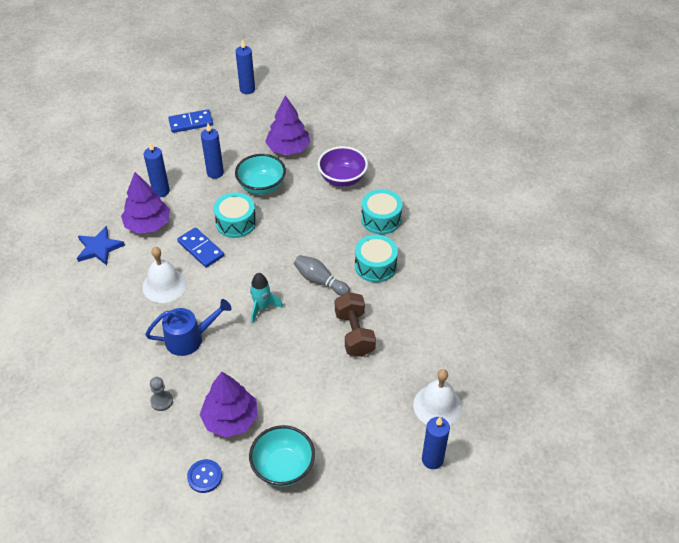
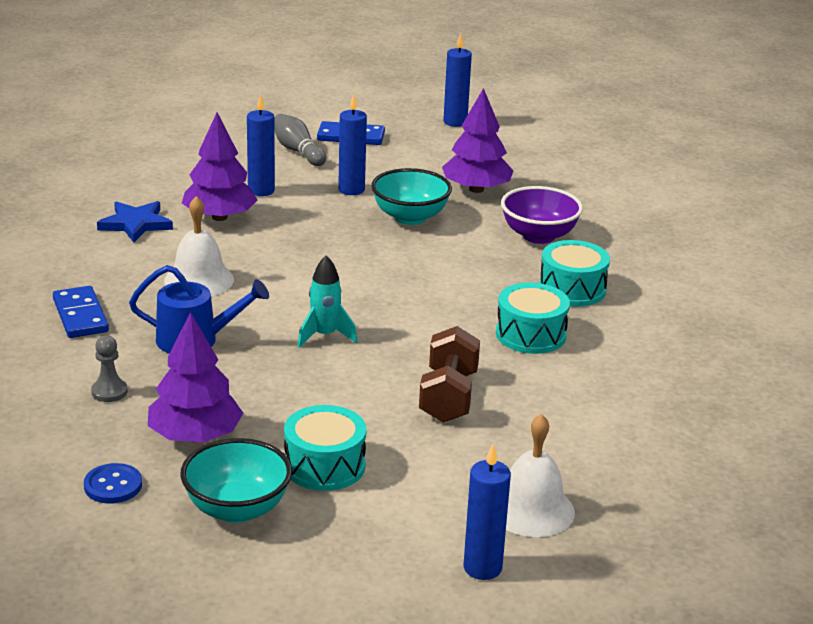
camera: 20 degrees right, 20 degrees down
blue domino [177,227,224,268] -> blue domino moved to [53,286,109,338]
turquoise drum [214,192,256,238] -> turquoise drum moved to [284,405,366,491]
grey bowling pin [294,255,350,296] -> grey bowling pin moved to [274,114,326,166]

